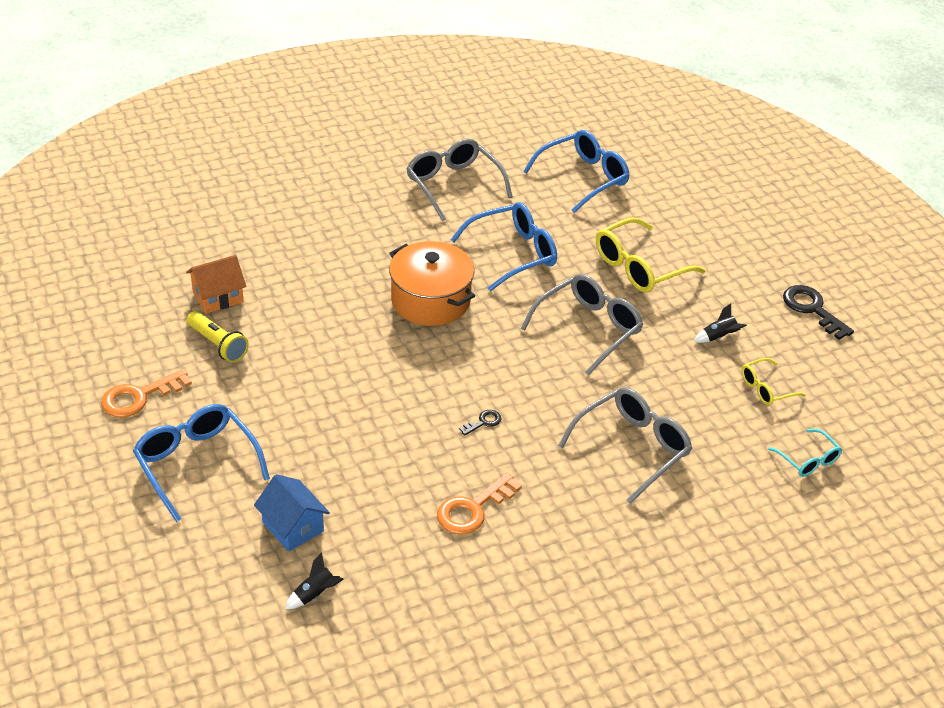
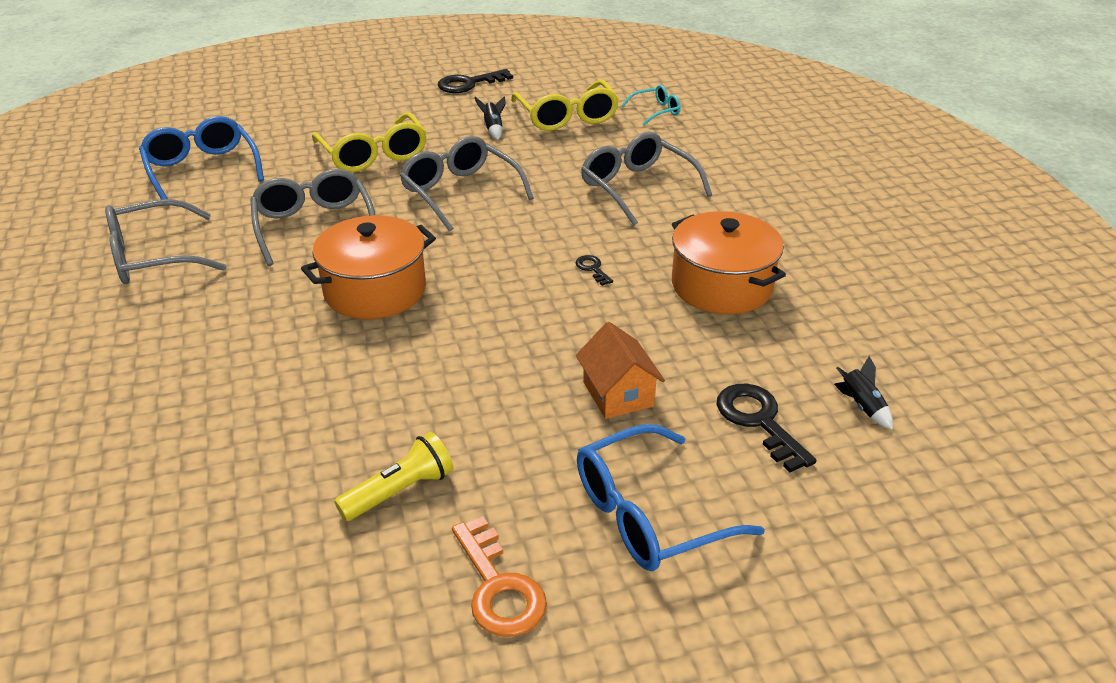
camera: 80 degrees left, 5 degrees down
orange house [186,255,246,314] -> orange house moved to [576,322,665,419]
blue house [254,474,330,552] -> black key [717,384,817,472]
orange key [437,473,522,535] -> orange pot [672,211,786,314]
blue glasses [450,202,557,291] -> grey glasses [250,169,375,266]
yellow glasses [741,358,806,405] -> yellow glasses [511,80,619,131], size x1.83

